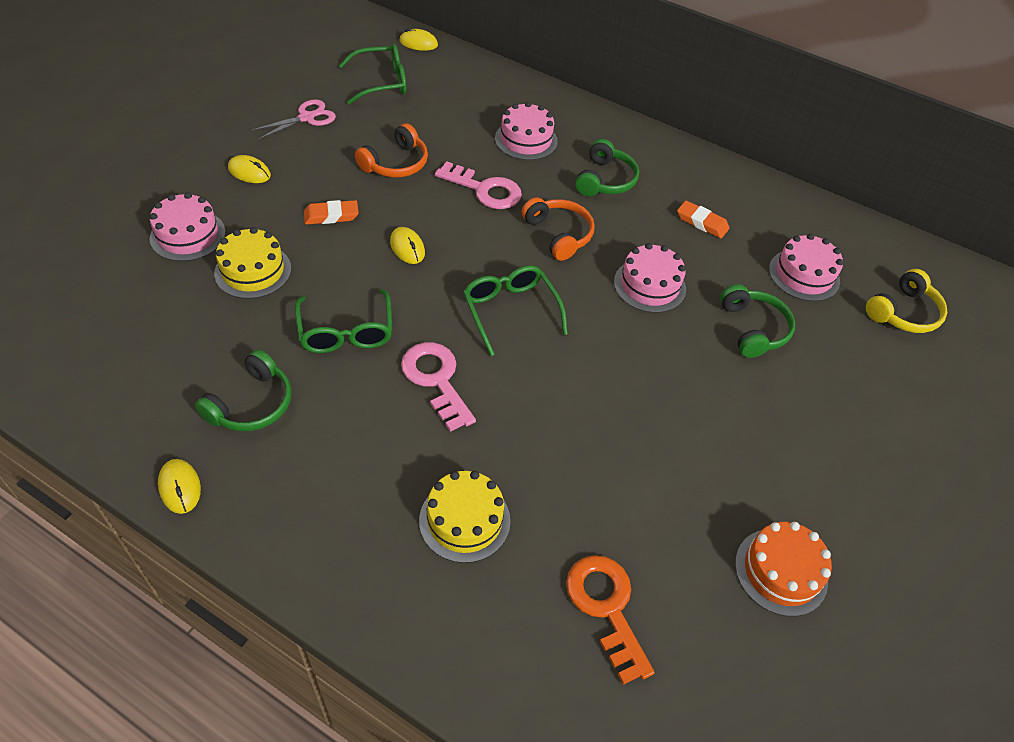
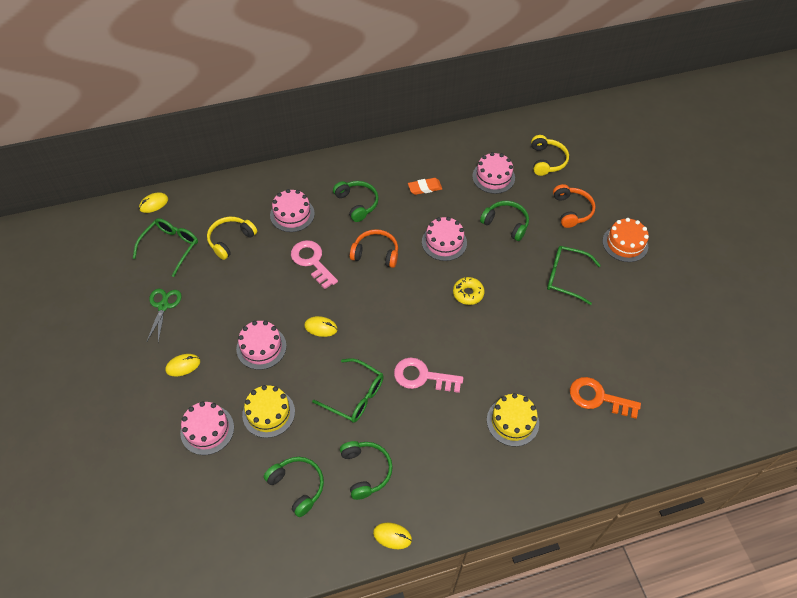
camera: 45 degrees left, 5 degrees up
pink scissors [251,99,336,140] -> green scissors [147,289,182,342]
orange eraser [304,200,359,225] -> pink cake [236,321,287,370]
orange headphones [355,123,428,178] -> orange headphones moved to [553,184,596,228]
pink key [435,161,522,209] -> pink key turned 105 degrees counterclockwise [291,240,338,289]
green glasses [463,265,568,356] -> green glasses moved to [547,246,601,305]
orange cake [735,522,832,617] -> orange cake moved to [603,218,649,262]
none -> yellow headphones [207,217,257,260]
none -> green headphones [264,457,324,517]
none -> yellow donut [453,277,484,305]

